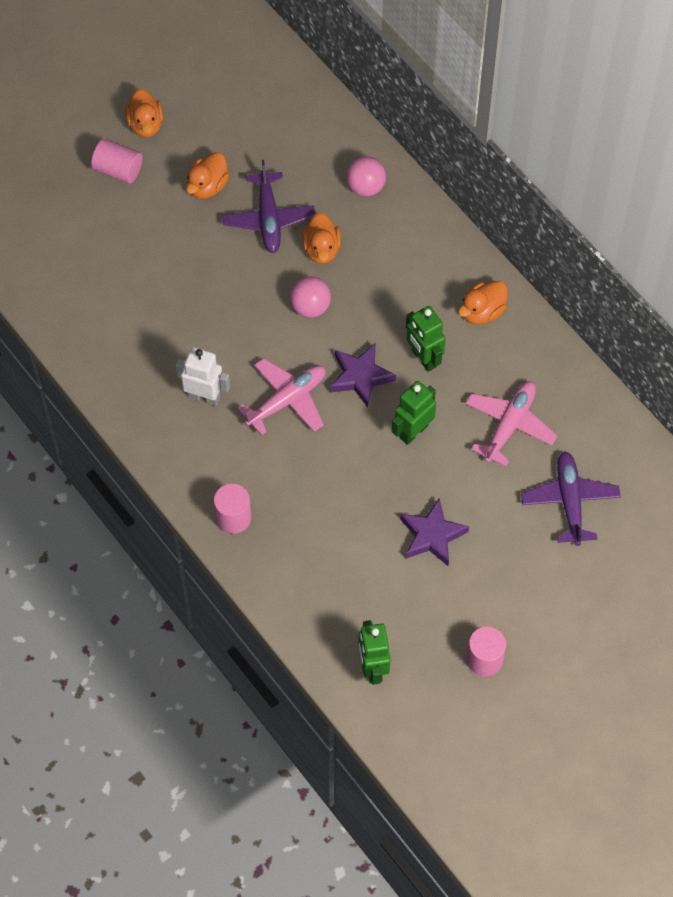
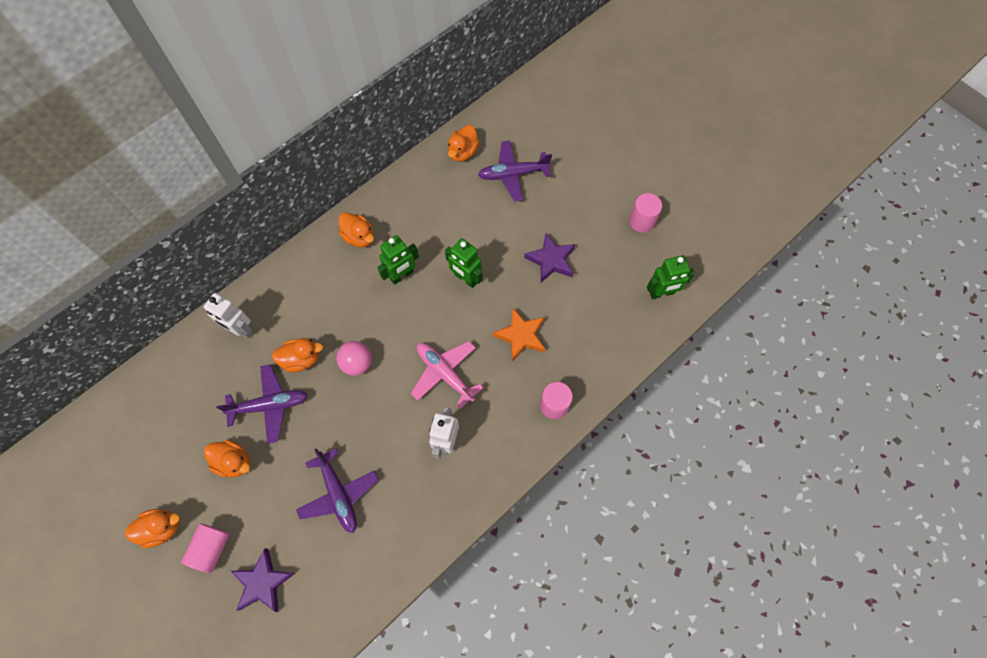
camera: 95 degrees left, 5 degrees up
purple star [330,343,396,408] -> purple star moved to [231,548,295,612]
pink ball [346,156,386,196] -> white robot [204,293,253,338]
pink plane [465,382,558,466] -> none
none -> purple plane [296,448,379,533]
none -> orange duck [448,125,480,162]
none -> orange star [493,308,545,361]

